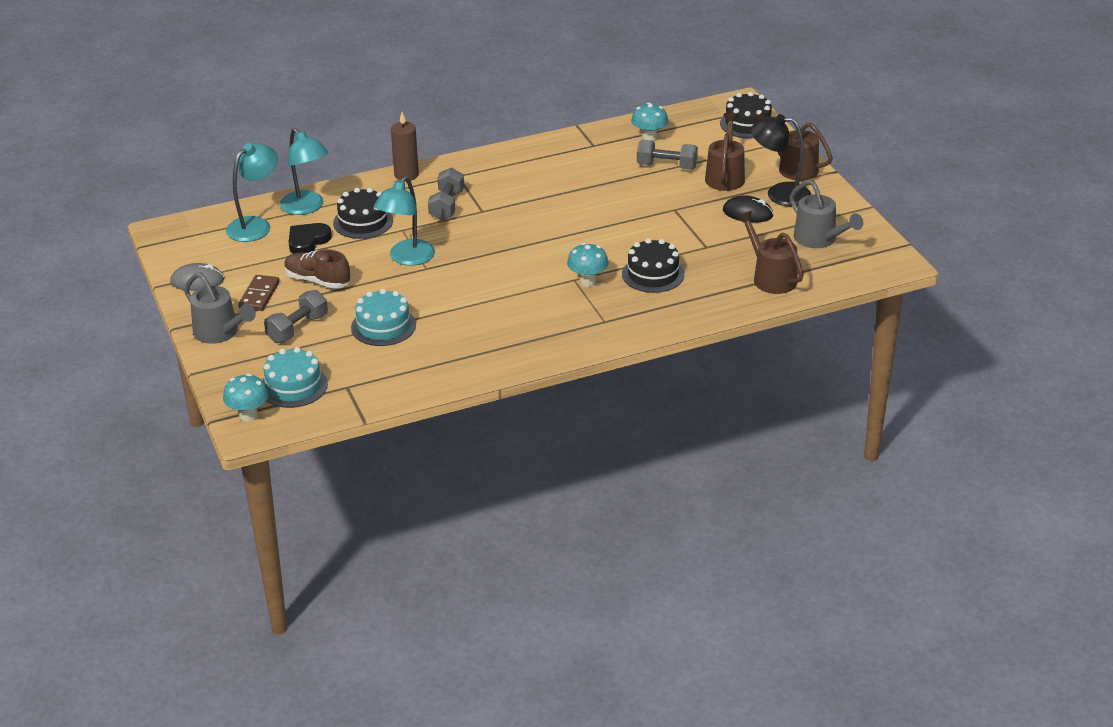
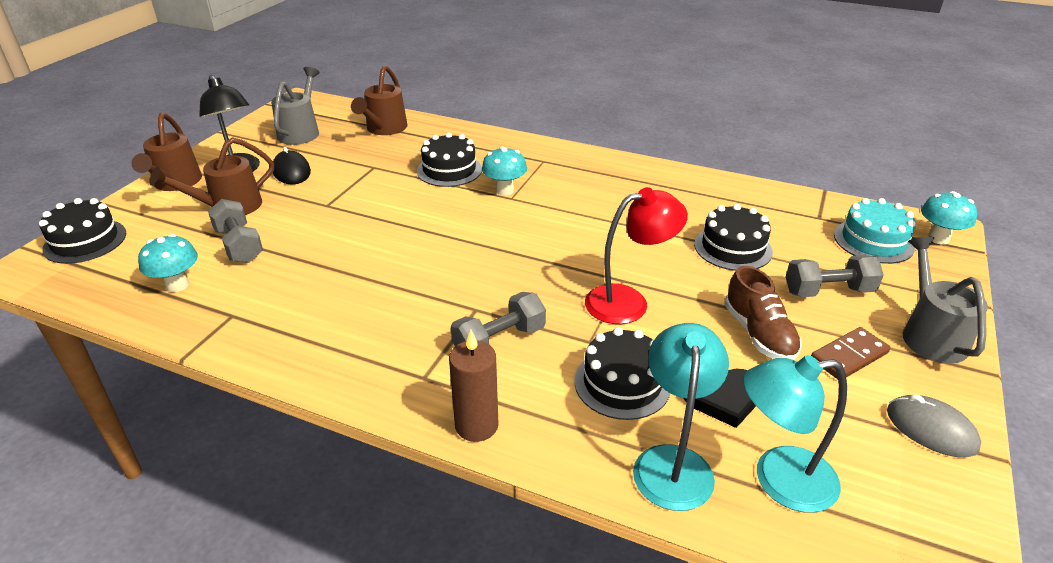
camera: 135 degrees left, 0 degrees up
turquoise cake [351,289,416,346] -> black cake [694,204,773,271]
turquoise lamp [374,176,435,266] -> red lamp [585,187,688,324]

